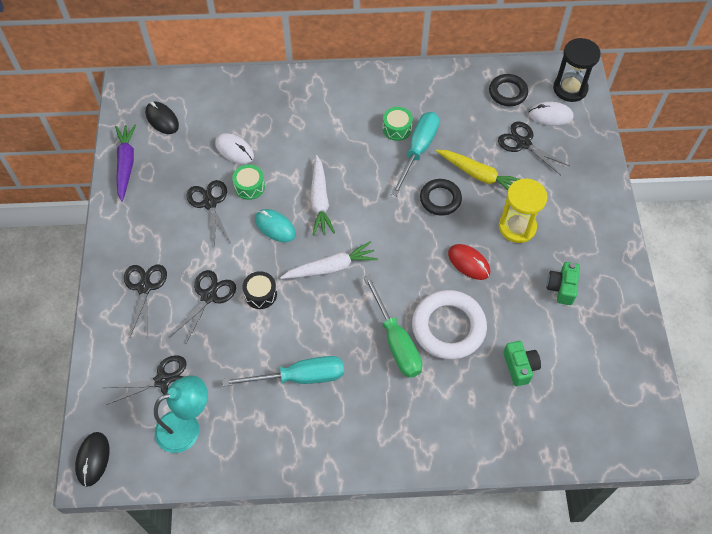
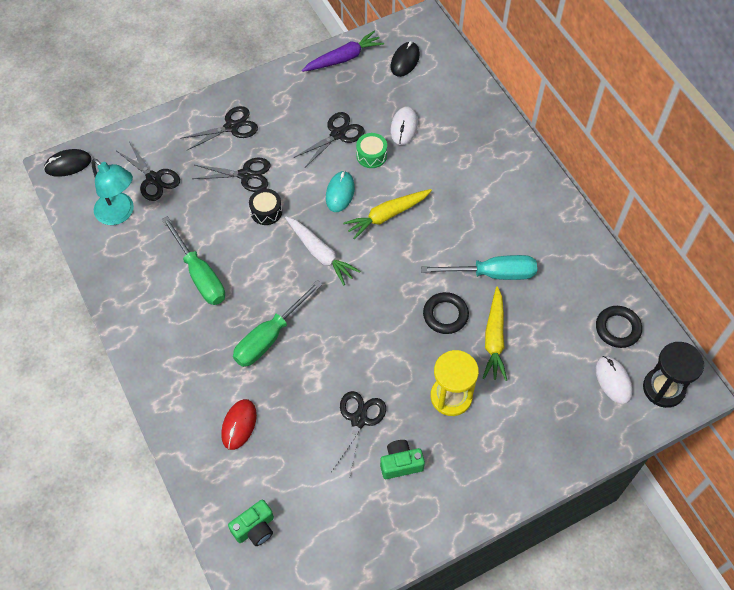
camera: 65 degrees right, 0 degrees up
turquoise screwdriver [223,356,344,386] -> green screwdriver [162,216,225,305]
white carrot [310,155,335,235] -> yellow carrot [343,189,432,240]
green drum [383,107,413,141] -> none
white ring [412,290,487,360] -> none
red mouse [448,244,490,280] -> red mouse moved to [221,399,257,450]
black scissors [498,122,569,175] -> black scissors moved to [332,391,386,474]
green camera [503,341,541,386] -> green camera moved to [228,500,274,546]

